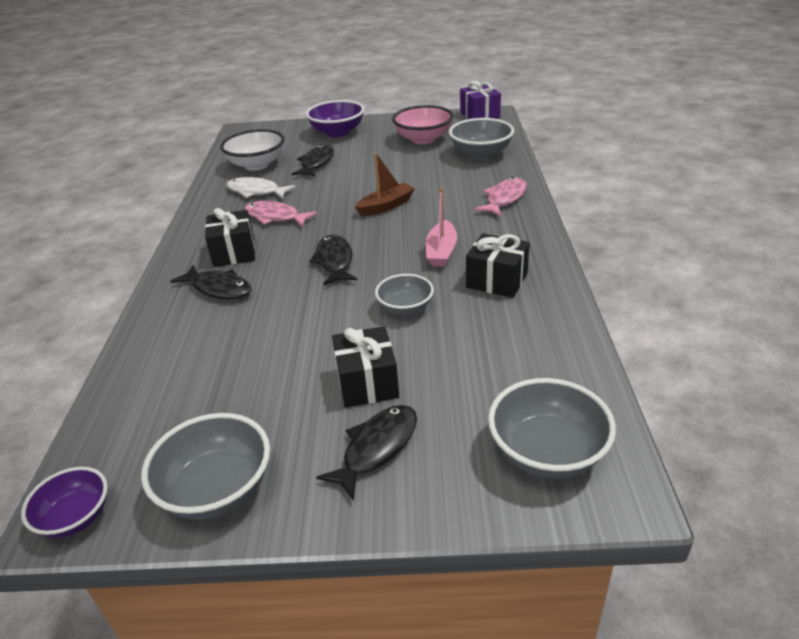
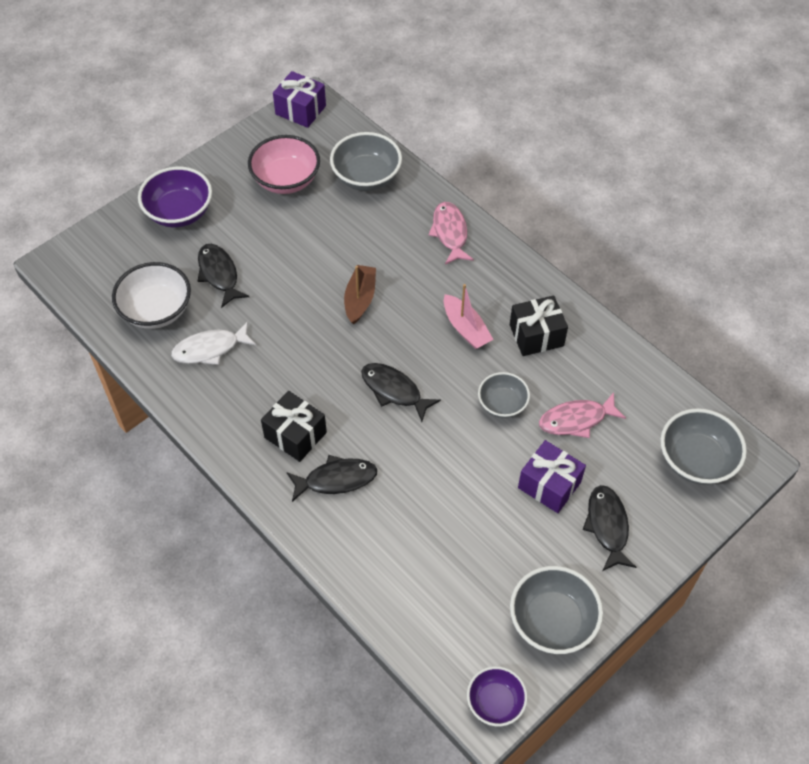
camera: 45 degrees left, 20 degrees up
pink fish [244,201,318,227] -> pink fish moved to [539,392,626,438]
black gift [332,326,399,408] -> purple gift [518,440,586,513]

